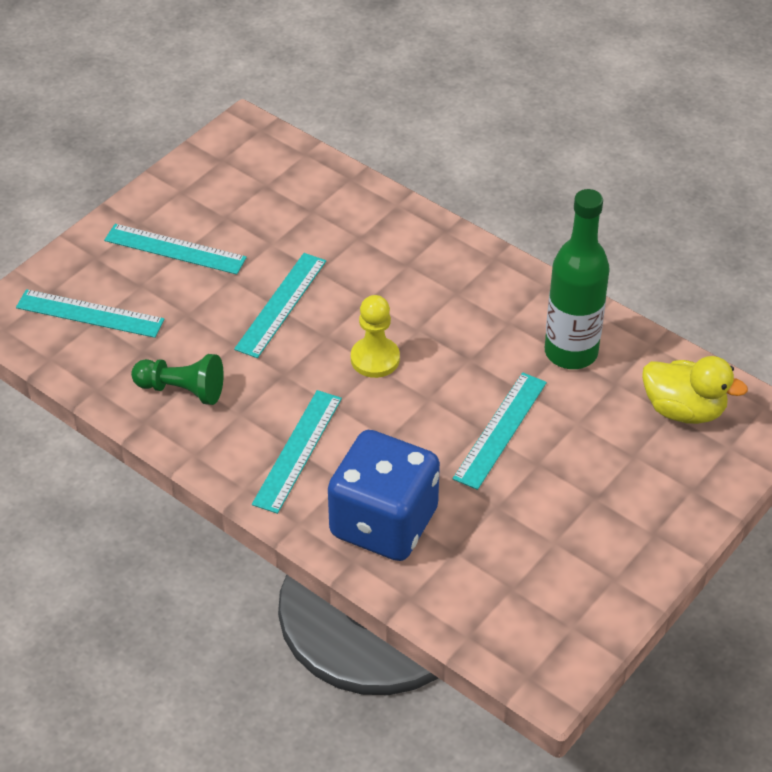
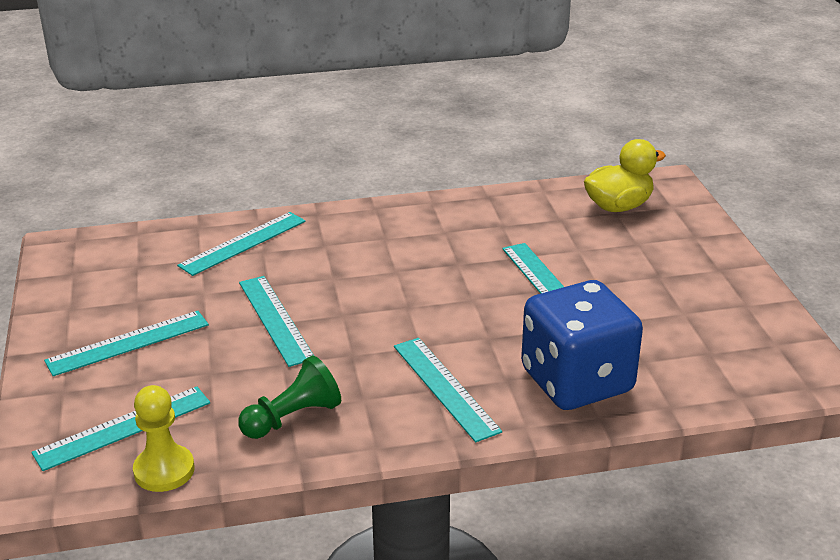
camera: 50 degrees left, 15 degrees down
yellow pawn [351,295,400,378] -> yellow pawn moved to [133,385,195,492]
green bottle [545,189,610,369] -> none
none -> turquoise ruler [177,212,305,276]

